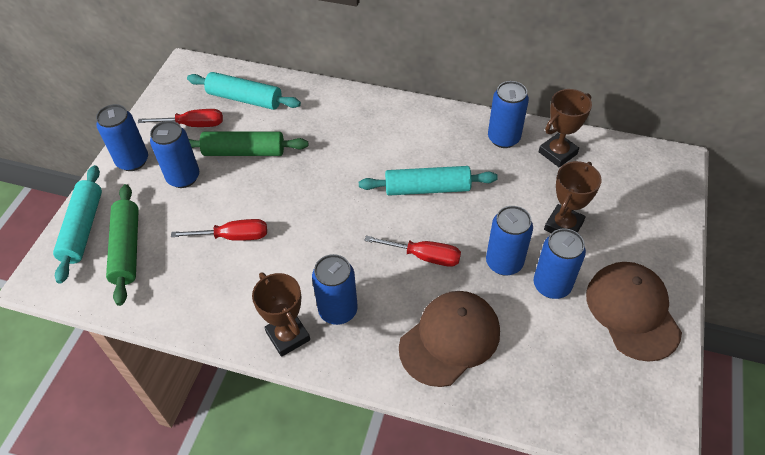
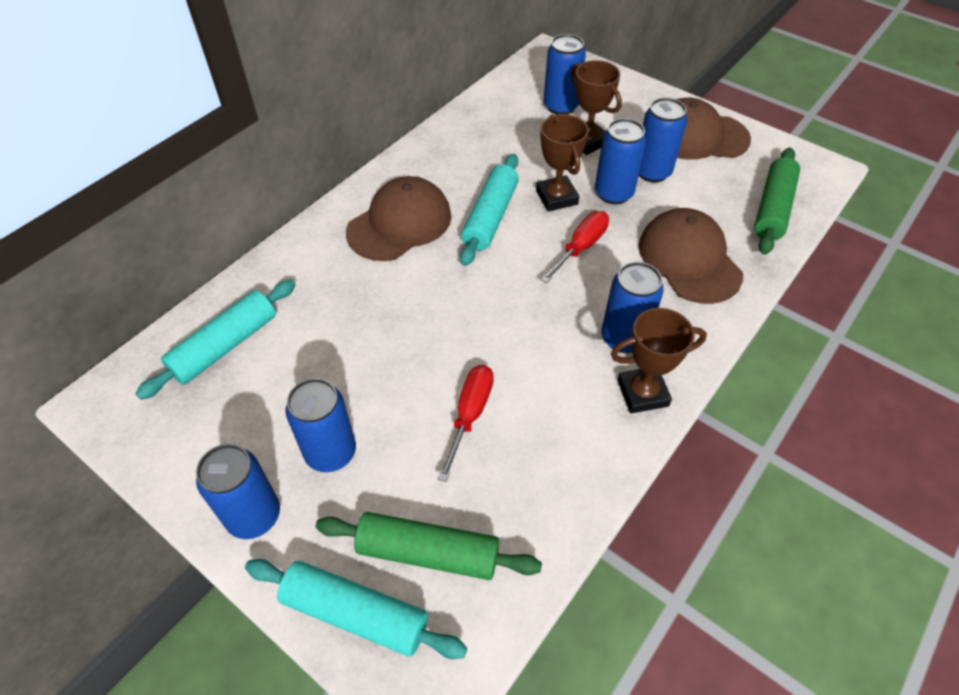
camera: 70 degrees left, 0 degrees up
red screwdriver [138,109,223,127] -> none
green rolling pin [189,132,308,156] -> green rolling pin moved to [754,147,800,255]
blue can [488,81,529,148] -> blue can moved to [544,34,586,115]
brown trophy [539,89,592,167] -> brown trophy moved to [536,114,589,212]
none -> brown cap [346,176,451,261]

